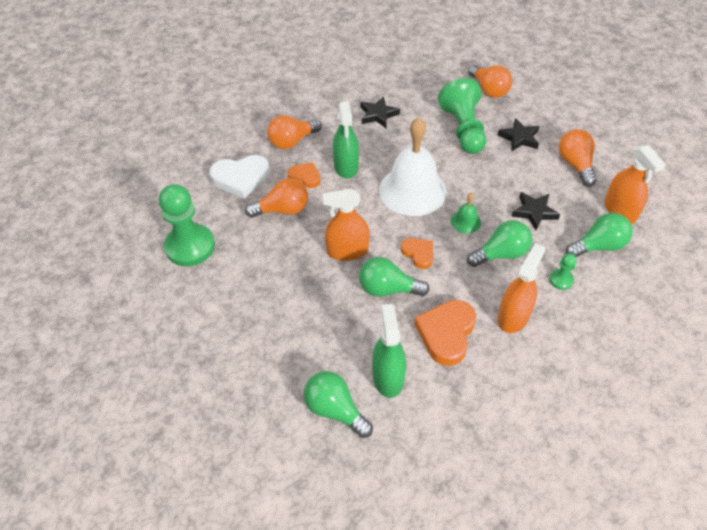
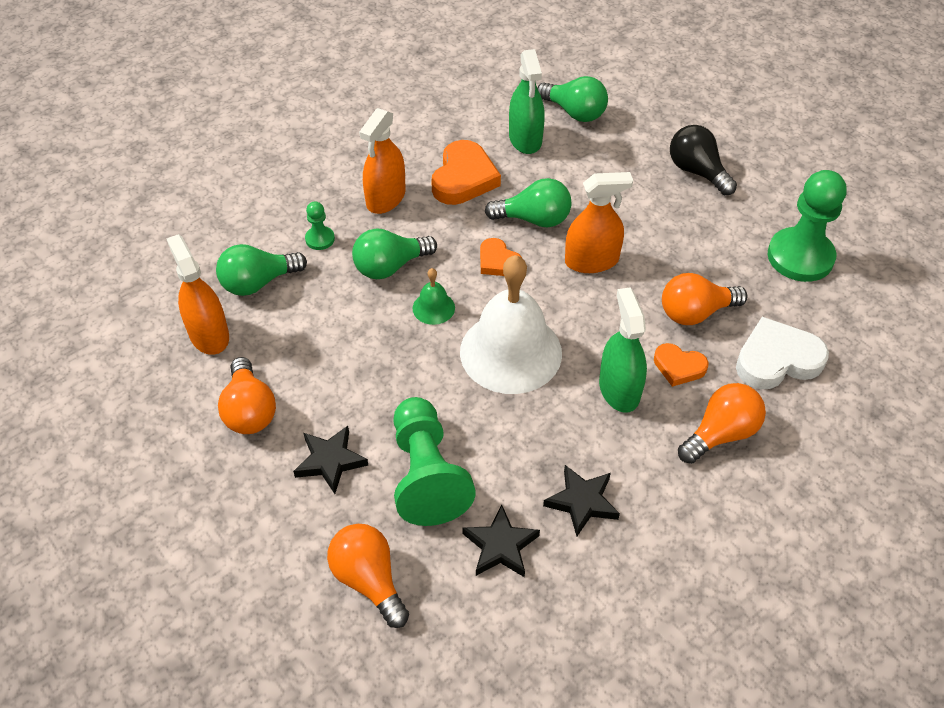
camera: 175 degrees right, 0 degrees up
black star [512,192,560,230] -> black star moved to [462,504,540,577]
none -> black light bulb [670,125,737,195]

